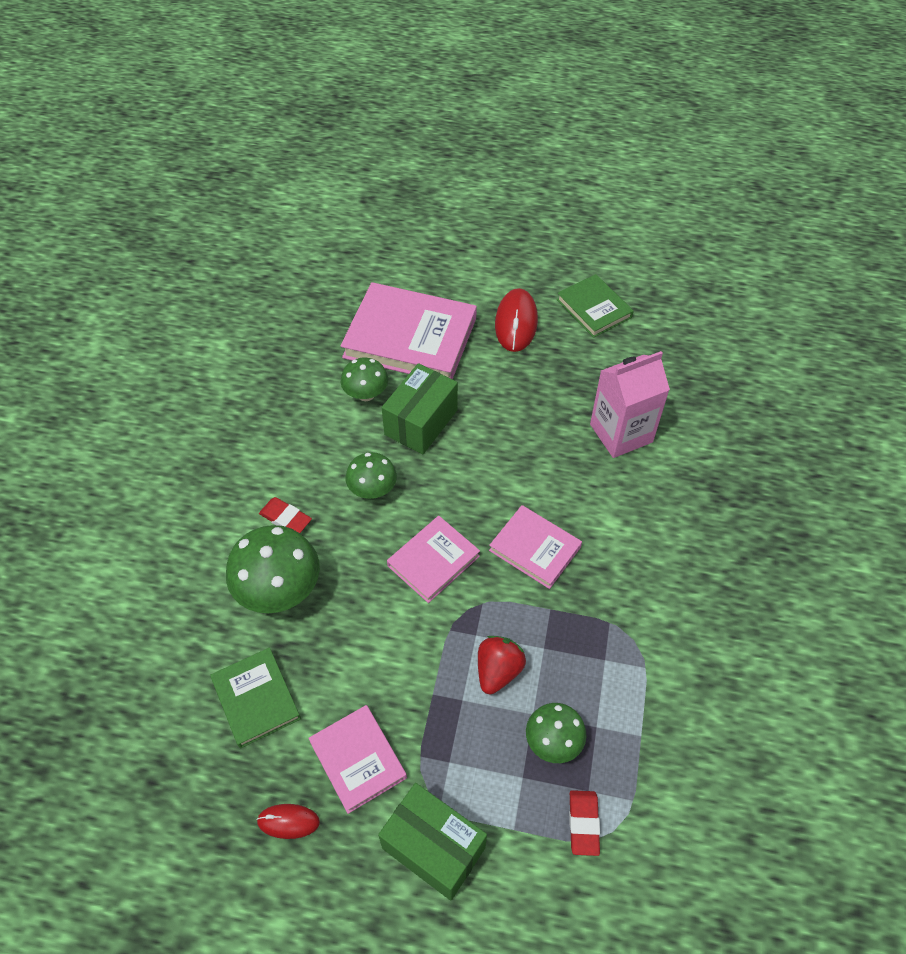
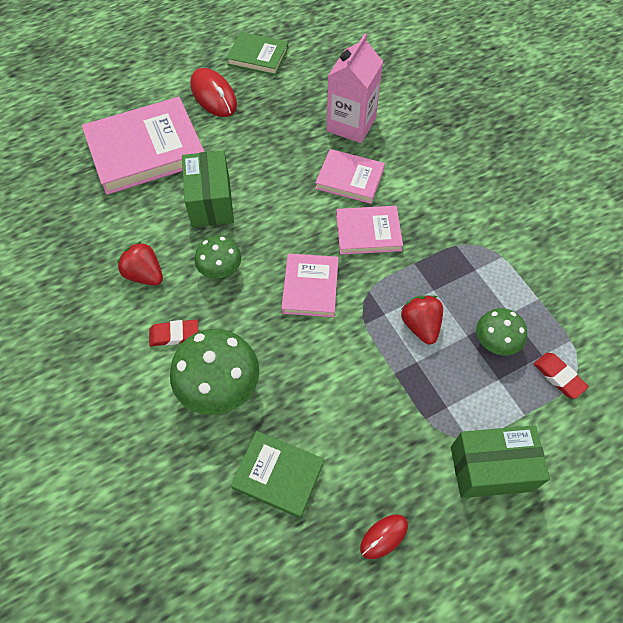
camera: 40 degrees left, 5 degrees up
pink book [308,705,407,814] -> pink book moved to [315,149,385,204]
green mushroom [341,358,388,401] -> none
none -> red strawberry [117,241,163,285]

